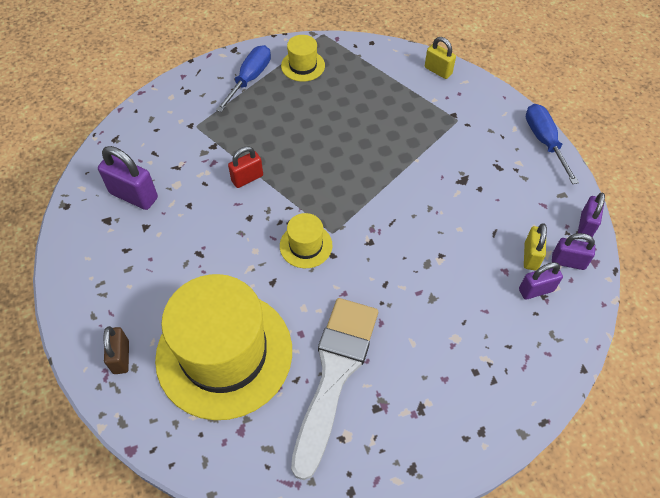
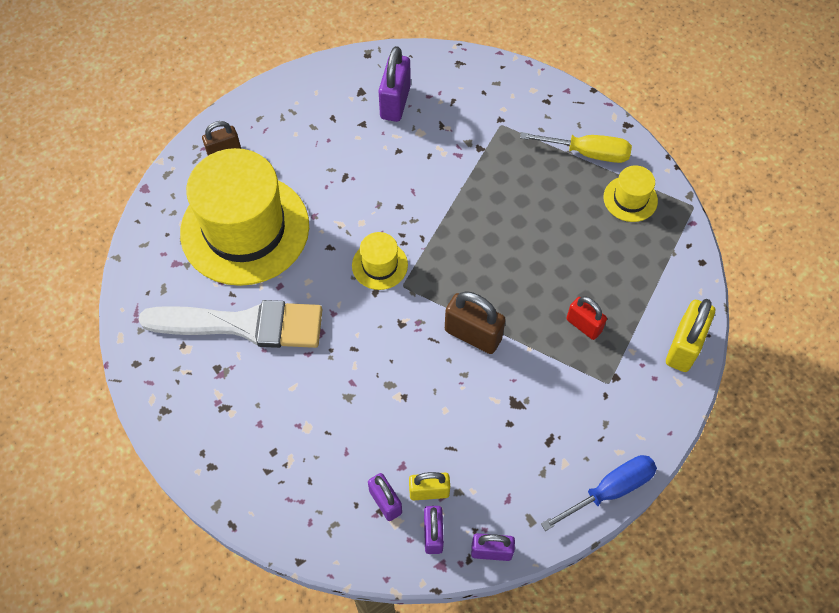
camera: 75 degrees right, 5 degrees up
blue screwdriver [216,45,271,112] -> yellow screwdriver [520,132,632,163]
red padlock [228,146,263,188] -> red padlock moved to [566,296,607,340]
yellow padlock [425,37,456,79] -> yellow padlock [666,299,715,372], size x1.53
none -> brown padlock [445,291,506,354]

